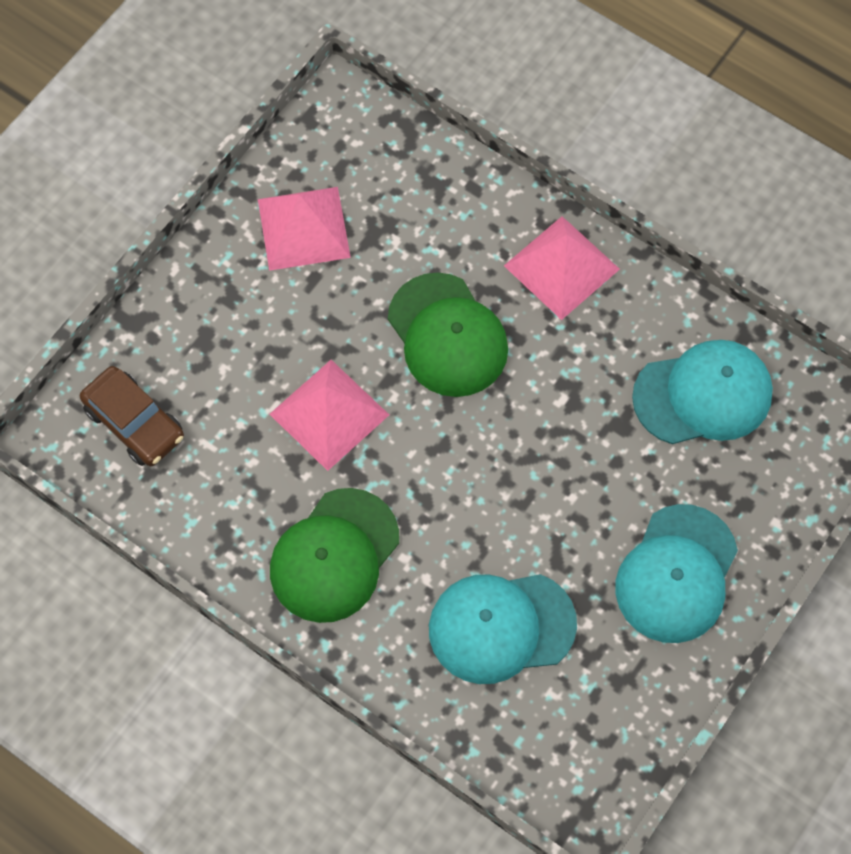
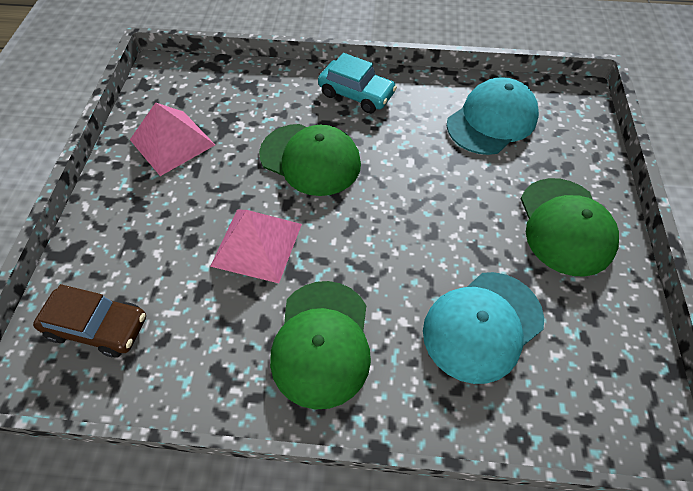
camera: 30 degrees left, 10 degrees down
pink pyramid [504,216,620,320] -> turquoise car [318,53,397,113]
turquoise cap [615,504,738,643] -> green cap [521,178,619,277]

